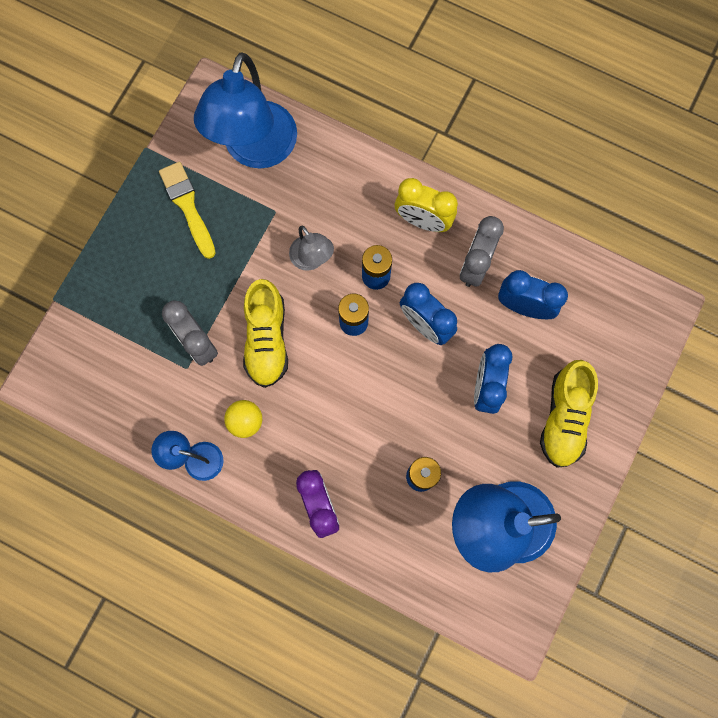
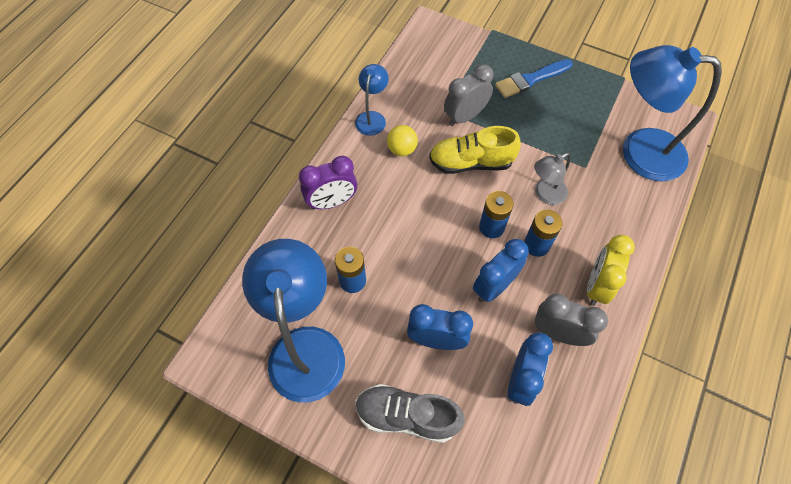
camera: 90 degrees right, 15 degrees down
yellow brush [159,162,215,259] -> none
yellow shoe [540,360,598,468] -> grey shoe [356,384,465,443]
none -> blue brush [495,59,573,98]

